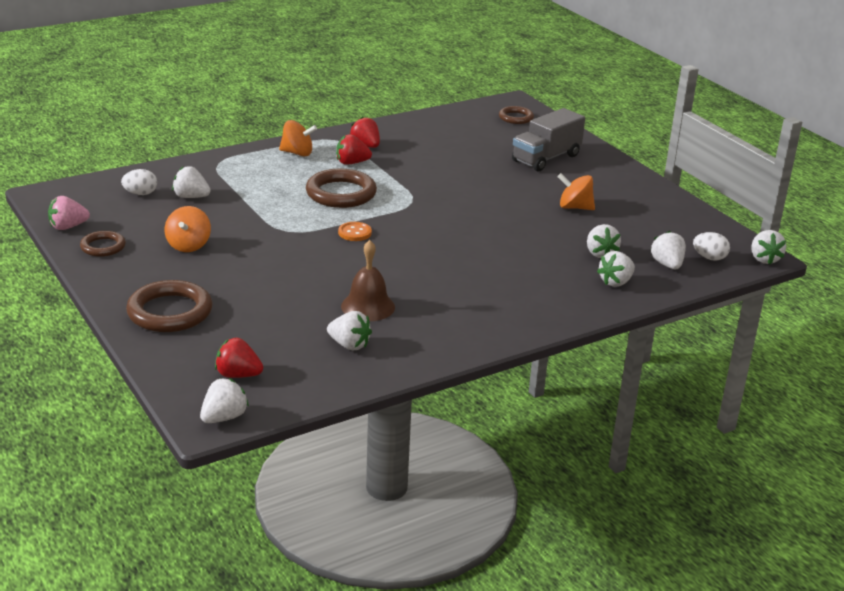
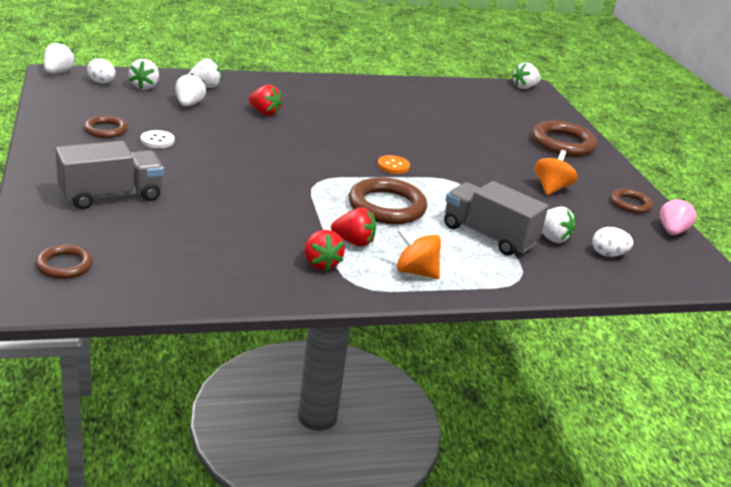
camera: 165 degrees left, 0 degrees up
pink strawberry [48,196,90,230] -> pink strawberry turned 60 degrees counterclockwise [660,198,697,235]
red strawberry [215,338,263,378] -> red strawberry moved to [249,85,283,116]
white strawberry [327,311,372,350] -> none
brown bell [341,240,395,321] -> none
orange spinning top [557,173,595,210] -> white button [141,130,174,148]
none -> brown ring [84,116,128,138]
none -> grey truck [444,181,548,256]

